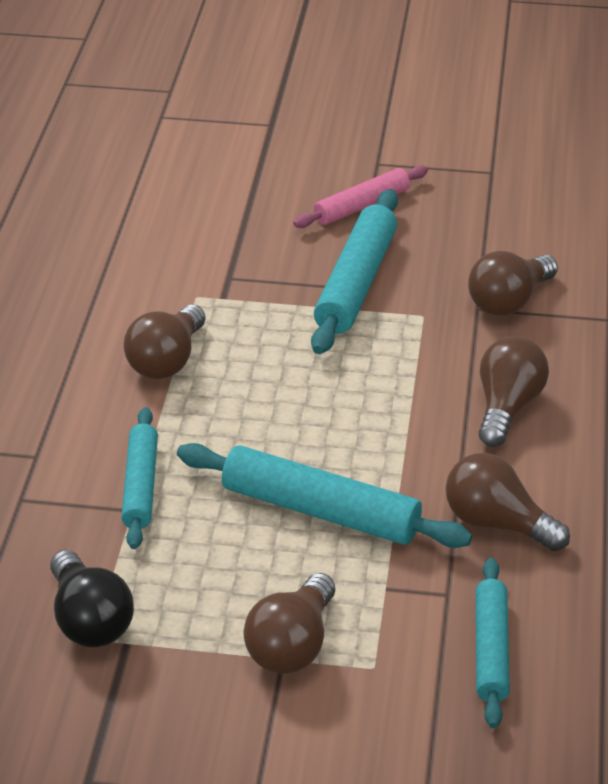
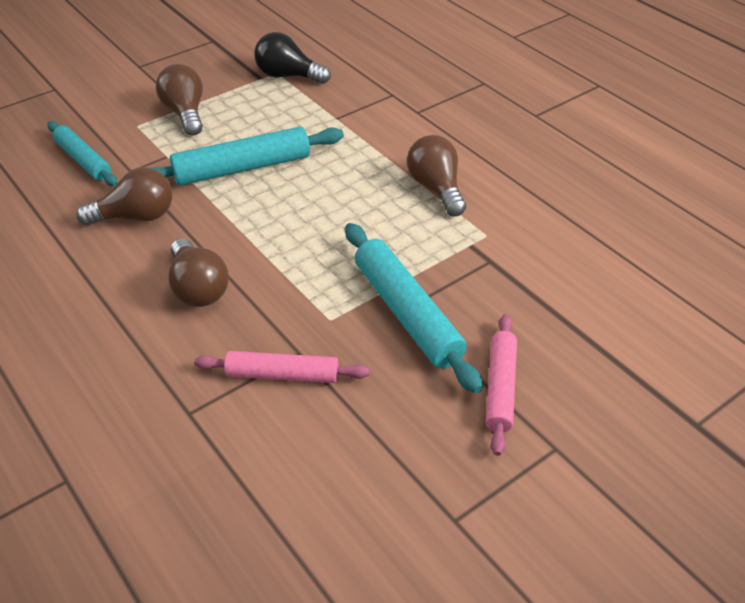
camera: 135 degrees right, 5 degrees up
turquoise rolling pin [121,407,158,549] -> none
brown light bulb [468,251,558,316] -> pink rolling pin [194,351,370,383]

